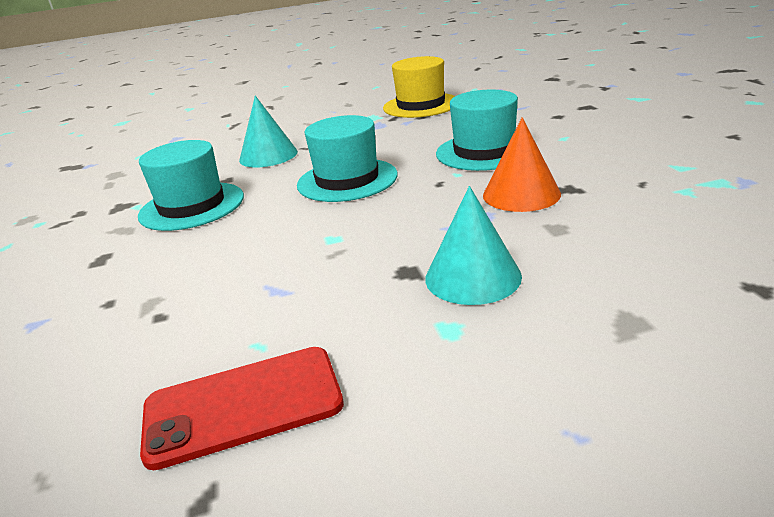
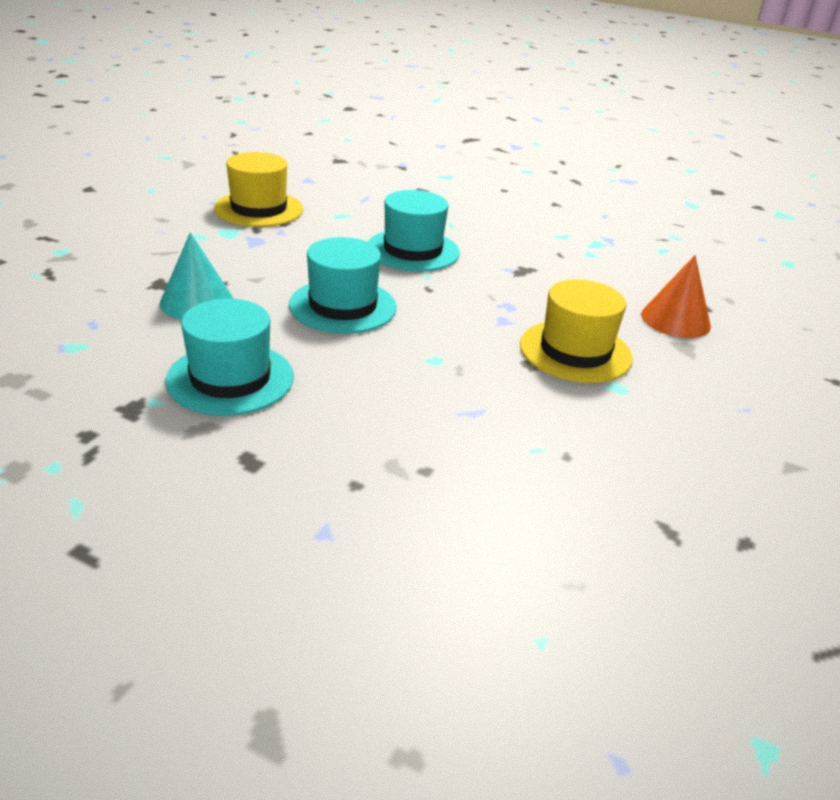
camera: 55 degrees left, 5 degrees up
red phone [140,347,344,470] -> none
turquoise cone [425,186,522,305] -> yellow hat [520,279,633,383]
orange cone [483,117,561,212] -> orange cone moved to [641,255,711,338]

